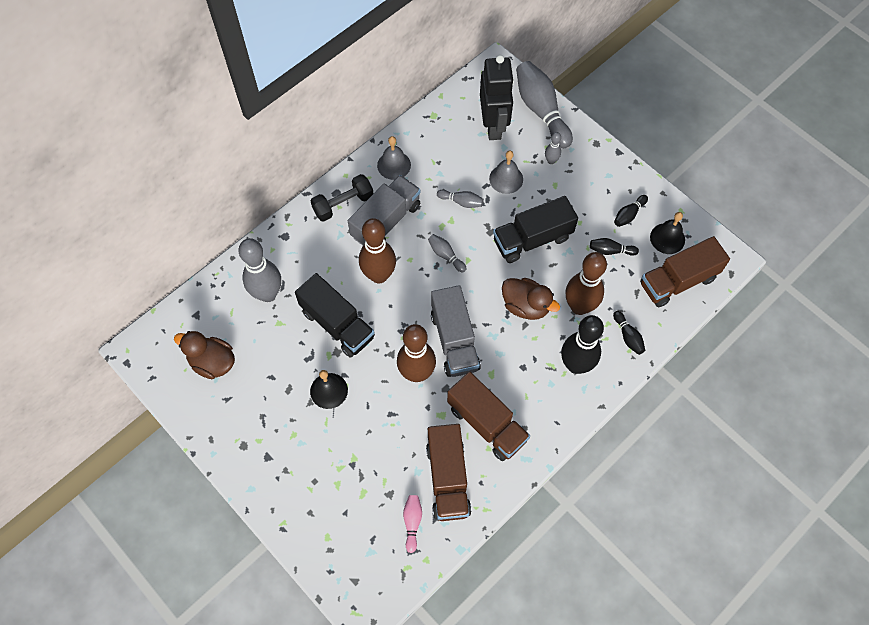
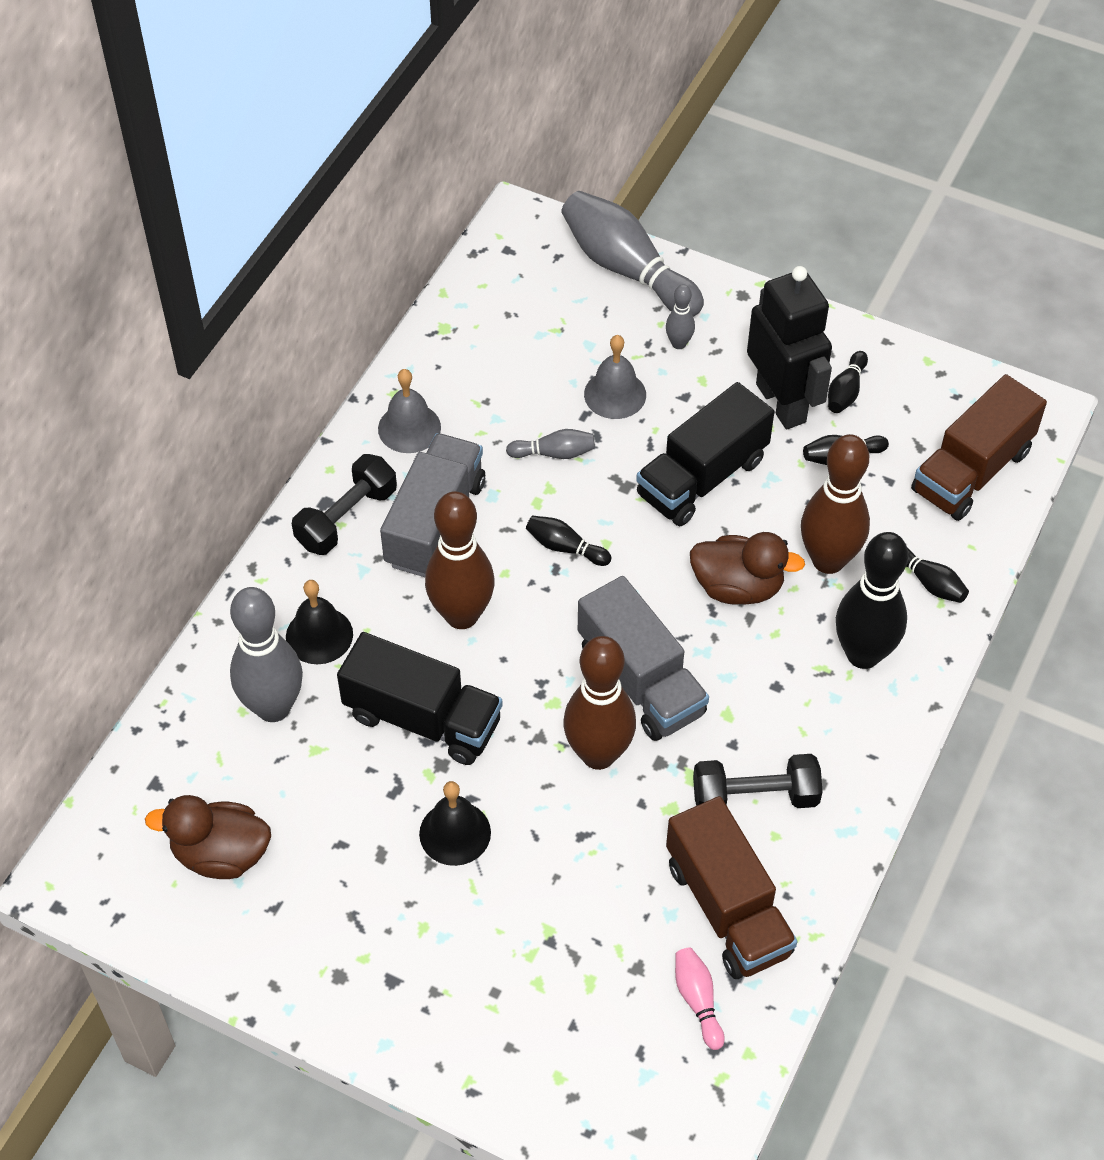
camera: 20 degrees left, 10 degrees down
grey bowling pin [428,234,466,272] -> black bowling pin [526,515,611,566]
brown truck [447,372,530,461] -> black dumbbell [693,754,823,808]
black robot [480,55,514,140] -> black robot moved to [747,266,832,429]
black bell [650,212,685,254] -> black bell moved to [286,580,353,664]

